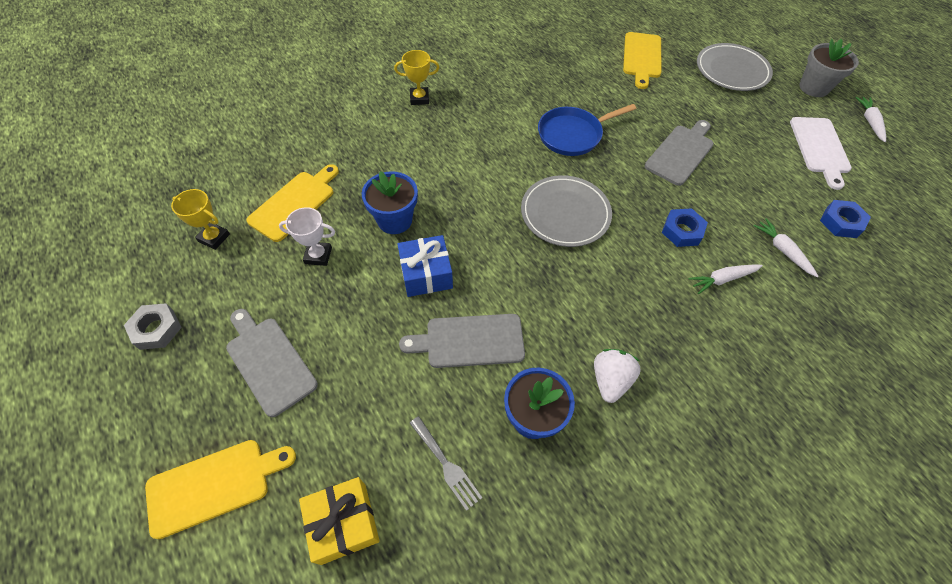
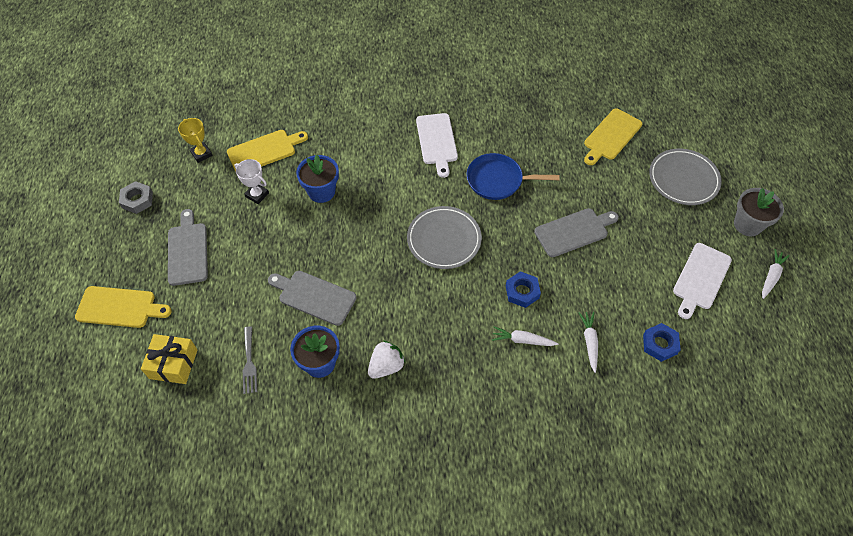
camera: 30 degrees right, 0 degrees up
yellow trophy [394,50,439,105] -> none
blue gift [397,235,453,297] -> none
none -> white cutting board [416,113,458,178]

